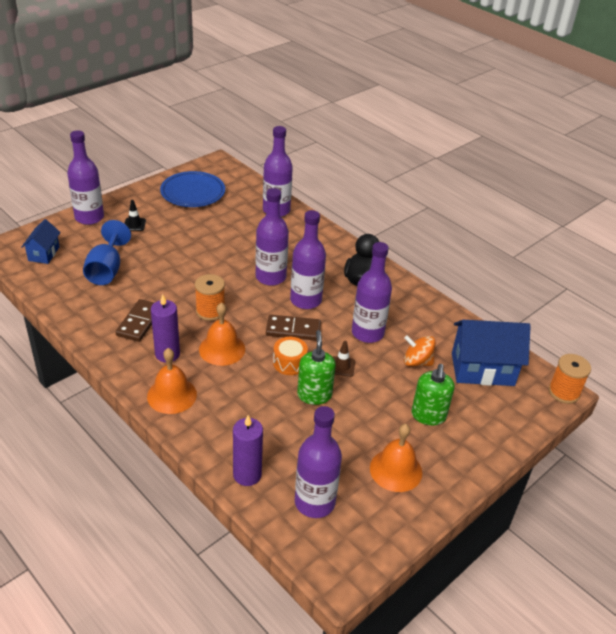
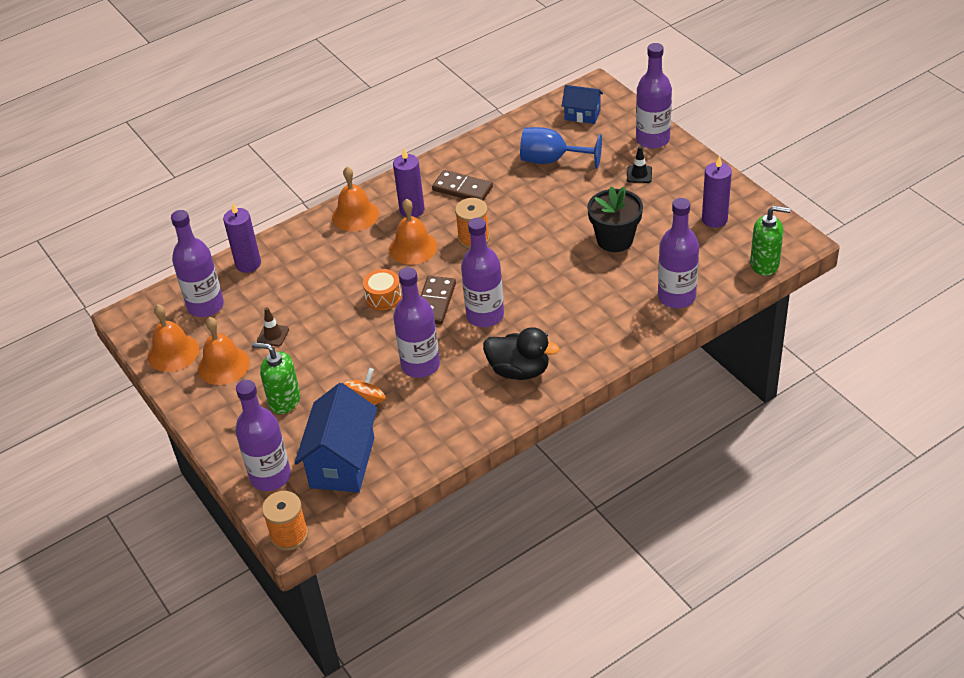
camera: 105 degrees right, 5 degrees up
blue plate [160,171,225,207] -> purple candle [702,156,732,228]
purple bottle [256,188,289,286] -> purple bottle moved to [235,380,291,491]
green soap dispenser [297,330,336,405] -> green soap dispenser moved to [750,206,791,276]
brown traffic cone [333,340,355,377] -> brown traffic cone moved to [257,307,289,346]
none -> orange bell [148,304,199,372]
none -> black flower pot [587,186,643,252]

